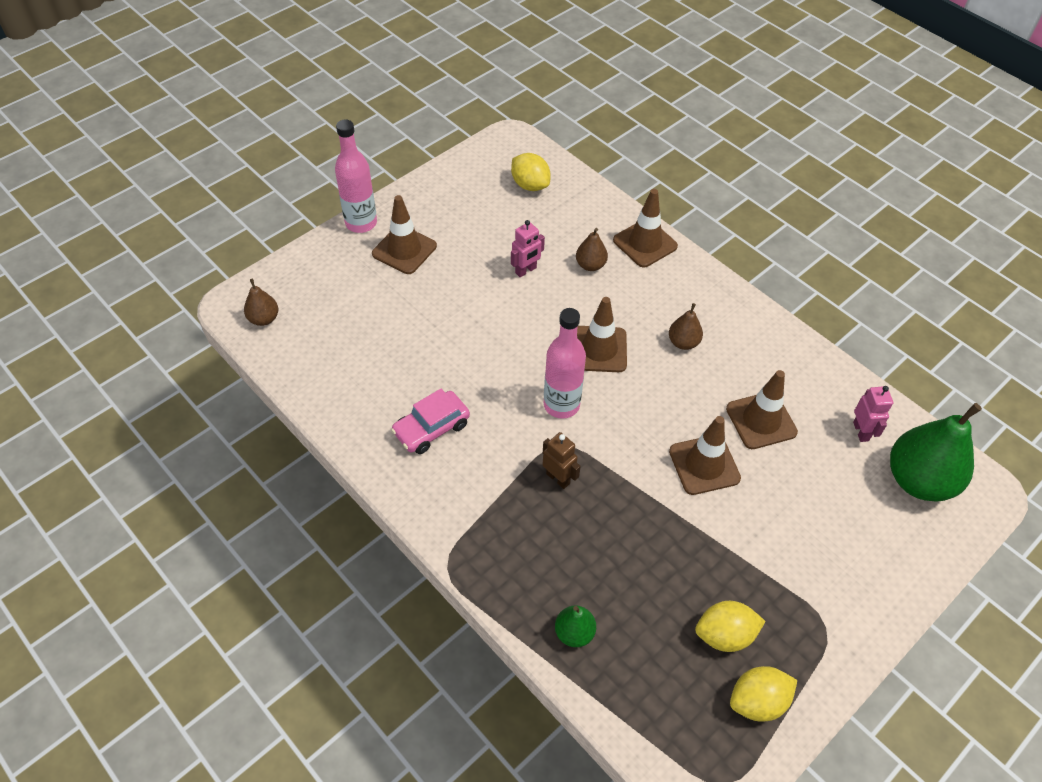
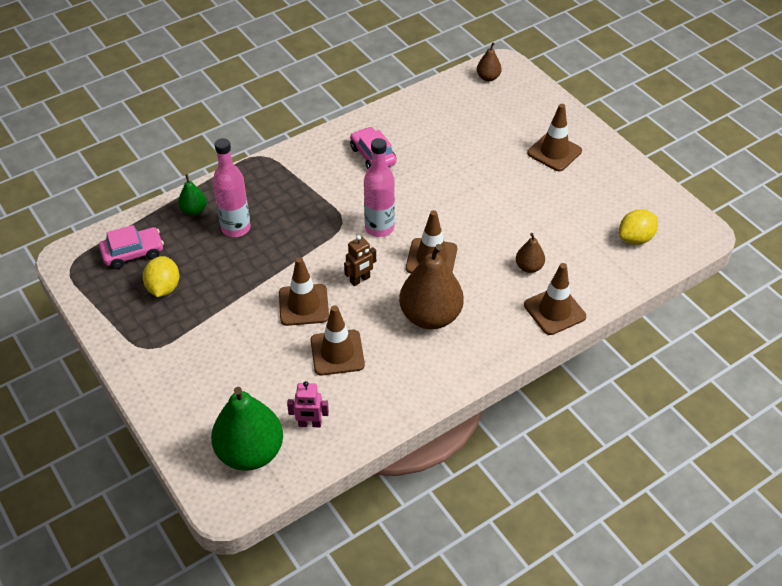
camera: 100 degrees right, 5 degrees down
pink bottle [335,119,377,233] -> pink bottle moved to [213,138,251,237]
pink robot [511,220,545,277] -> none
brown robot [543,432,581,489] -> brown robot moved to [344,235,376,286]
brown pear [669,303,703,350] -> brown pear [399,244,464,329], size x2.08
yellow lemon [730,666,797,721] -> none
none -> pink car [99,225,164,269]

